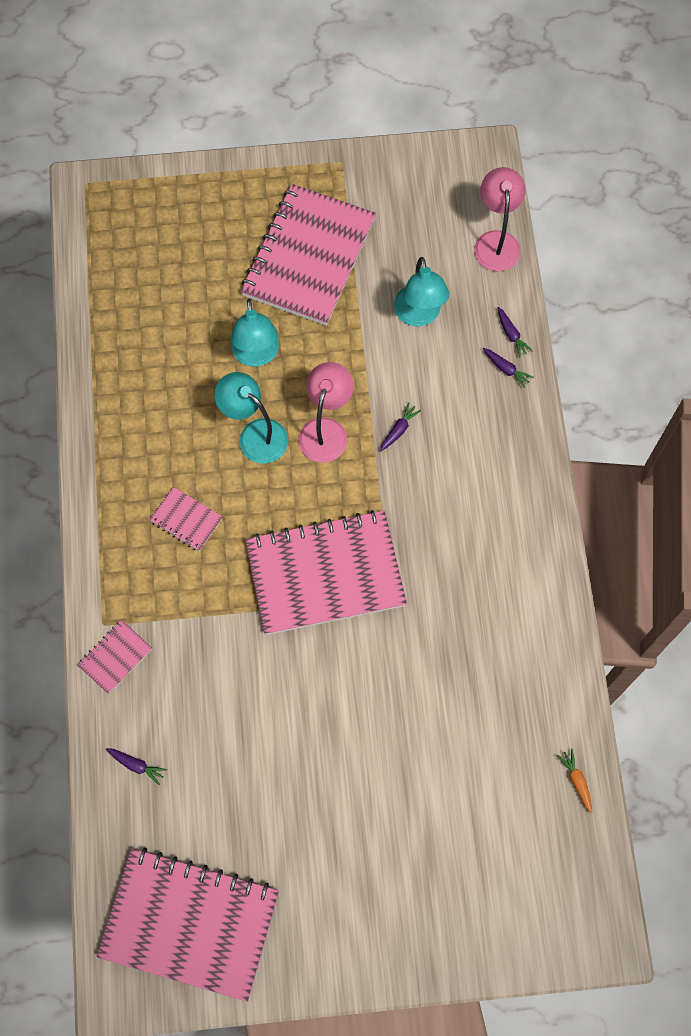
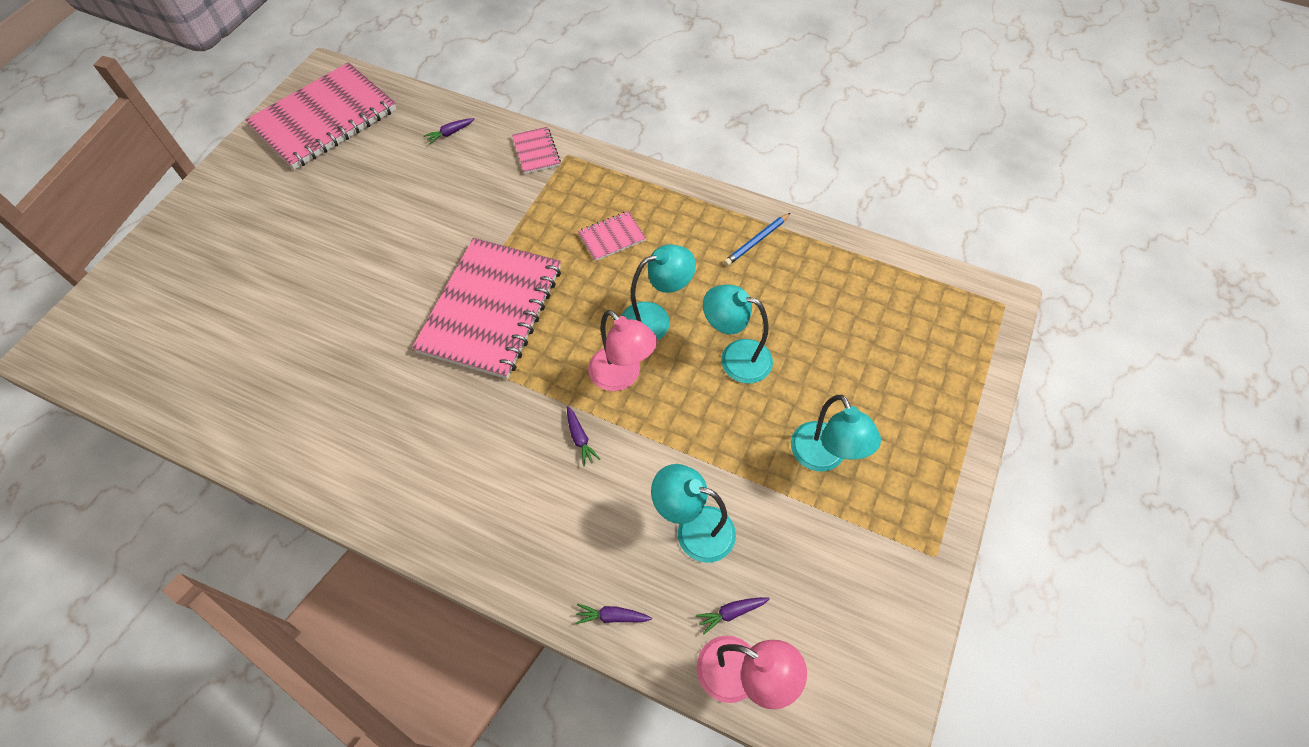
camera: 120 degrees right, 10 degrees down
pink notebook [241,184,376,326] -> turquoise lamp [791,395,881,471]
purple carrot [483,348,534,388] -> purple carrot moved to [696,597,770,635]
orange carrot [557,749,592,813] -> none
none -> blue pencil [724,213,790,266]

